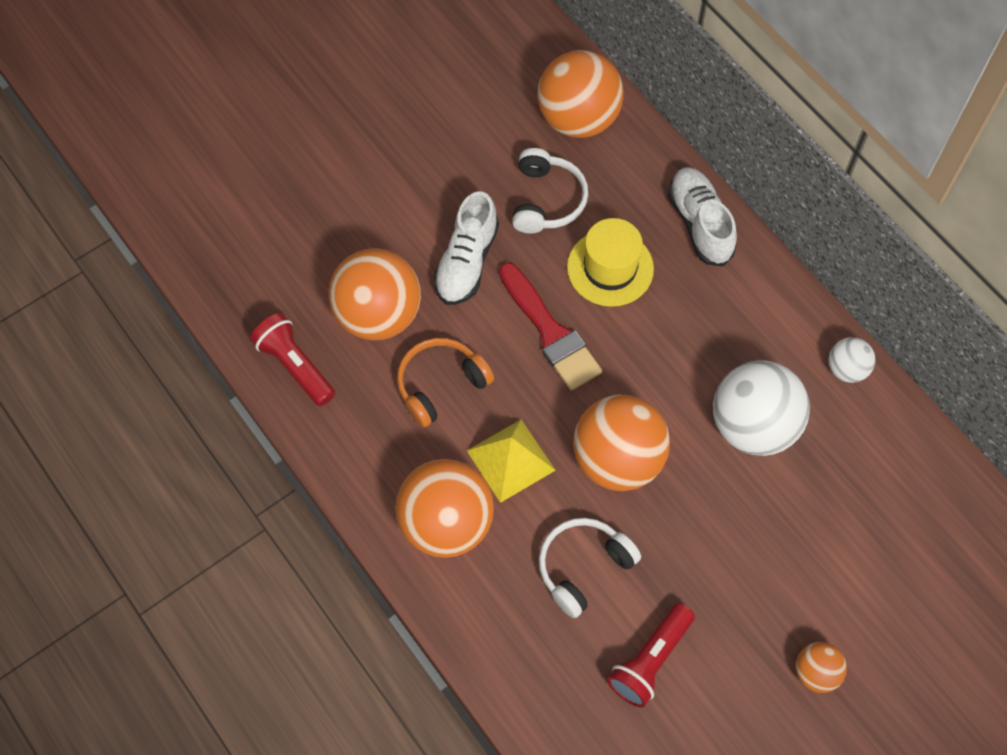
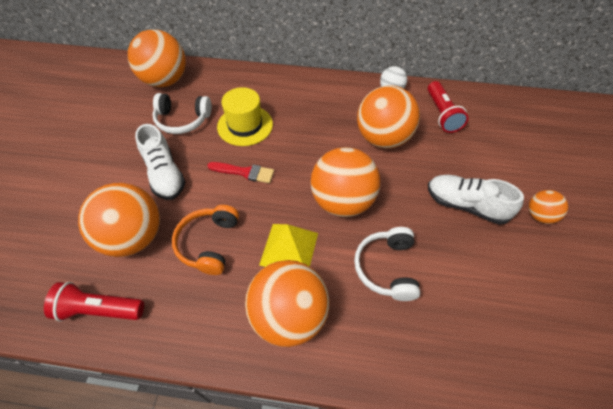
camera: 45 degrees left, 10 degrees down
red brush [499,262,602,391] -> red brush [207,162,274,183], size x0.64
white headphones [512,148,588,233] -> white headphones turned 135 degrees clockwise [152,93,212,134]
red flashlight [607,603,695,708] -> red flashlight moved to [427,81,468,133]
white shoe [668,167,737,266] -> white shoe moved to [428,175,524,225]
white ball [713,360,810,456] -> orange ball [357,85,420,148]

